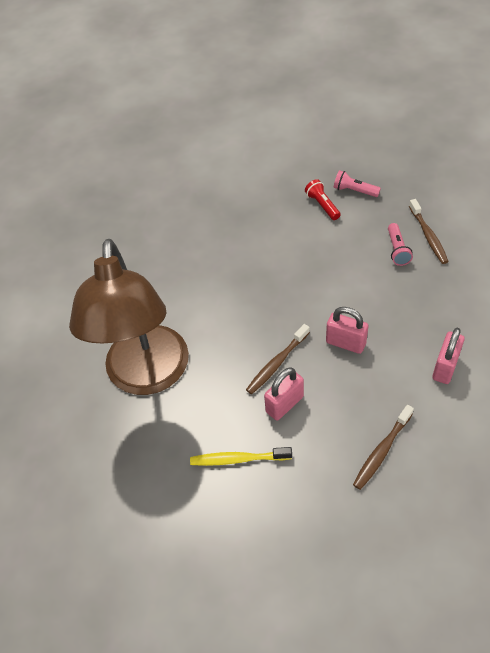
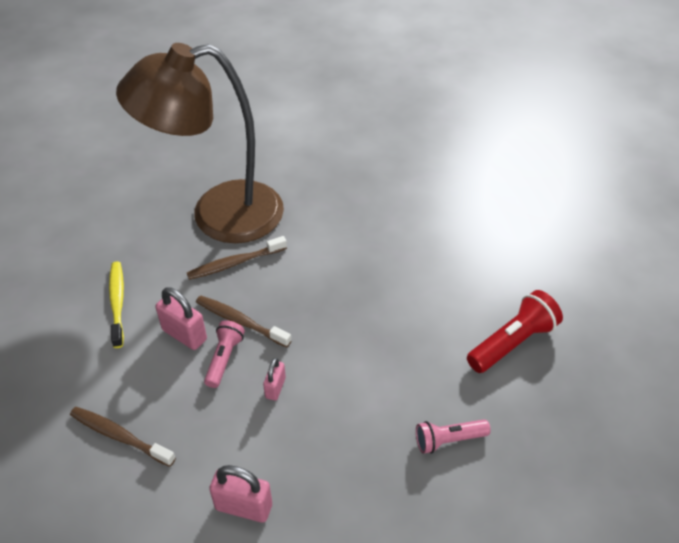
camera: 75 degrees right, 5 degrees down
red flashlight [305,179,341,220] -> red flashlight [467,290,563,373], size x1.56
pink padlock [326,307,368,354] -> pink padlock [263,358,286,400], size x0.61
pink flashlight [334,170,381,197] -> pink flashlight moved to [204,320,245,388]
brown toothbrush [409,199,449,264] -> brown toothbrush moved to [187,236,287,280]

